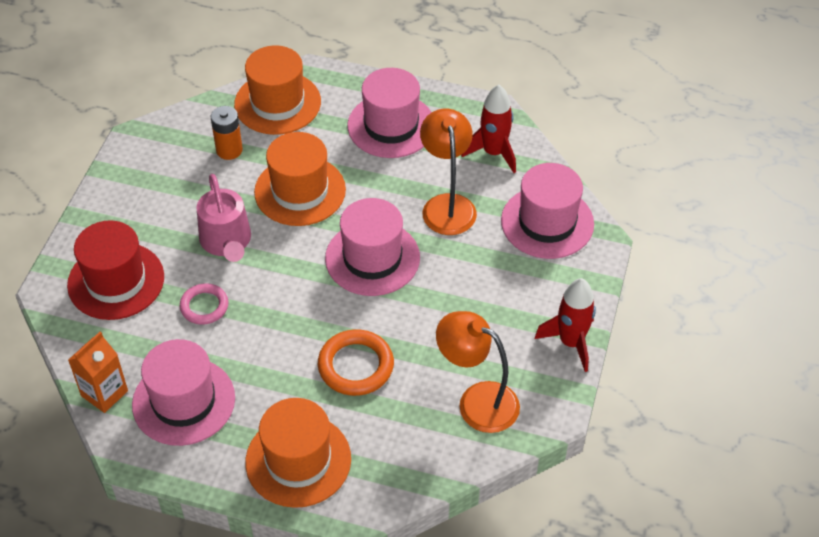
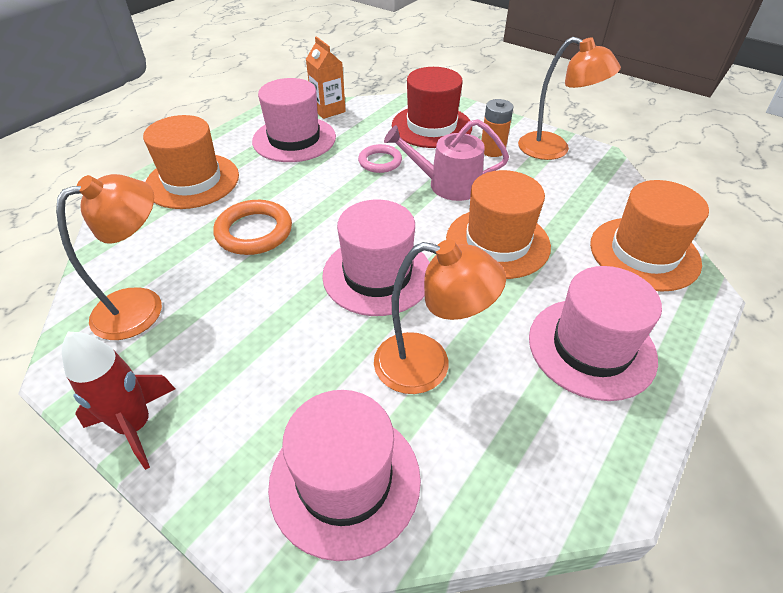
camera: 110 degrees right, 5 degrees down
orange battery [210,106,243,160] -> orange battery moved to [481,99,513,157]
red rocket [461,85,516,173] -> none
none -> orange lamp [518,37,621,160]

